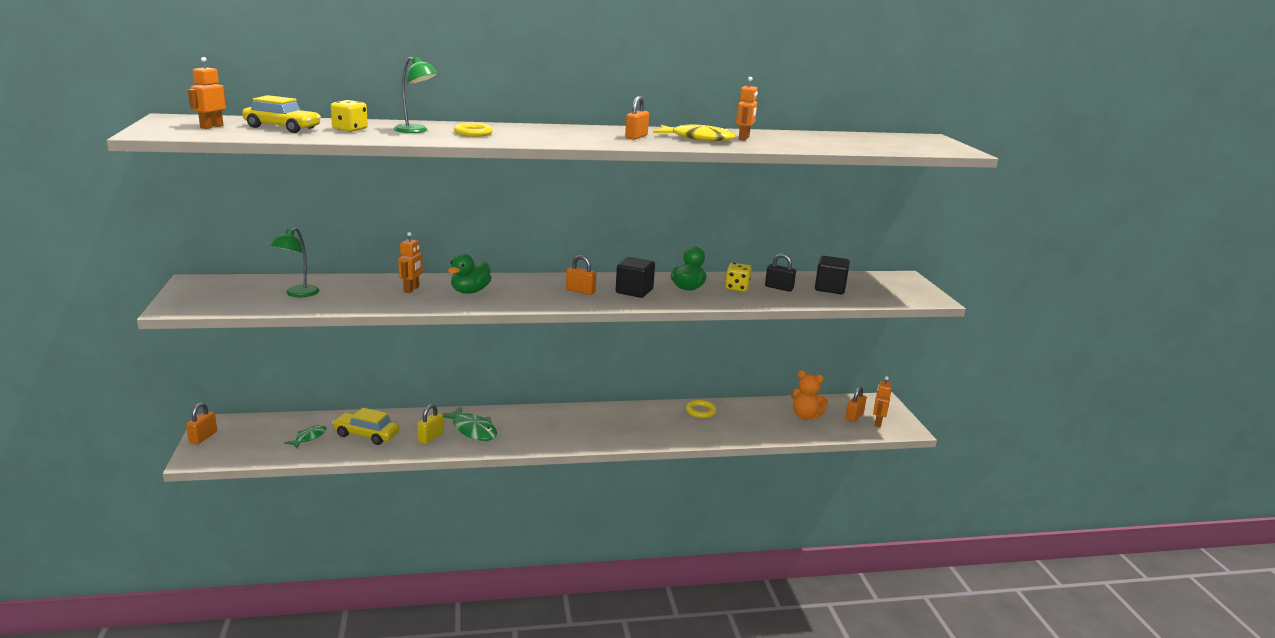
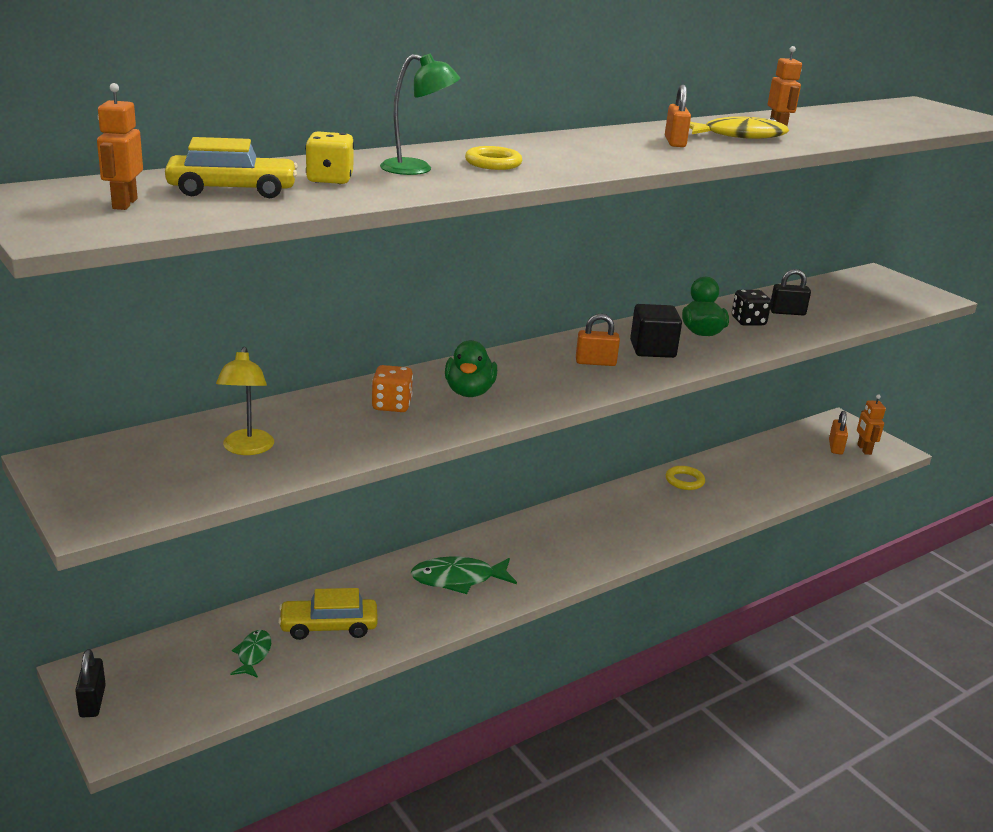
camera: 25 degrees left, 5 degrees up
orange padlock [186,403,217,444] -> black padlock [75,649,106,717]
green lamp [270,227,319,297] -> yellow lamp [216,347,274,455]
orange robot [398,232,423,293] -> orange dice [372,365,413,412]
yellow padlock [417,404,444,444] -> none
green fish [442,406,497,441] -> green fish turned 150 degrees clockwise [411,556,517,594]
yellow dice [725,263,752,292] -> black dice [732,290,771,326]
orange teddy bear [791,370,828,420] -> none
black cube [815,256,850,294] -> none

